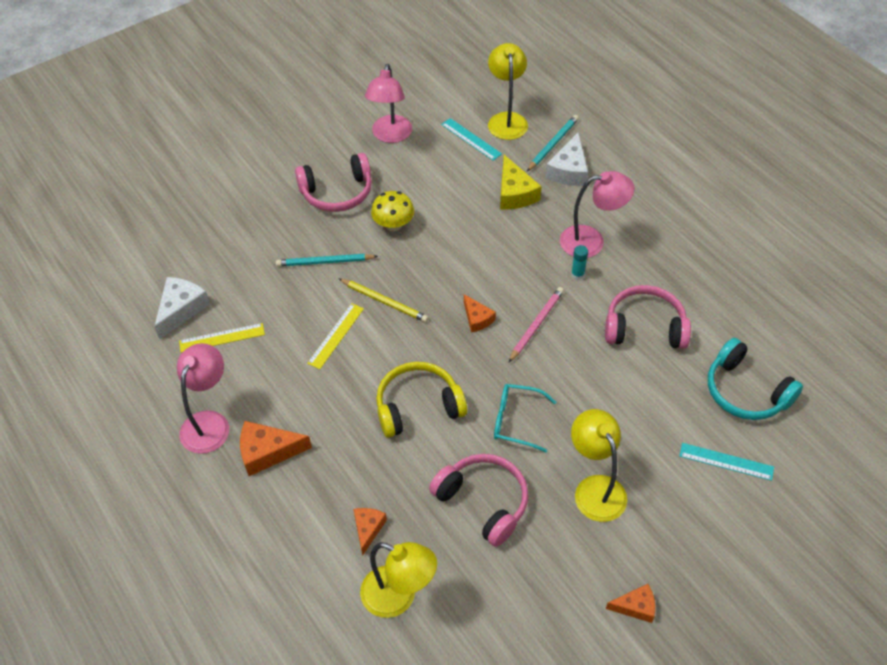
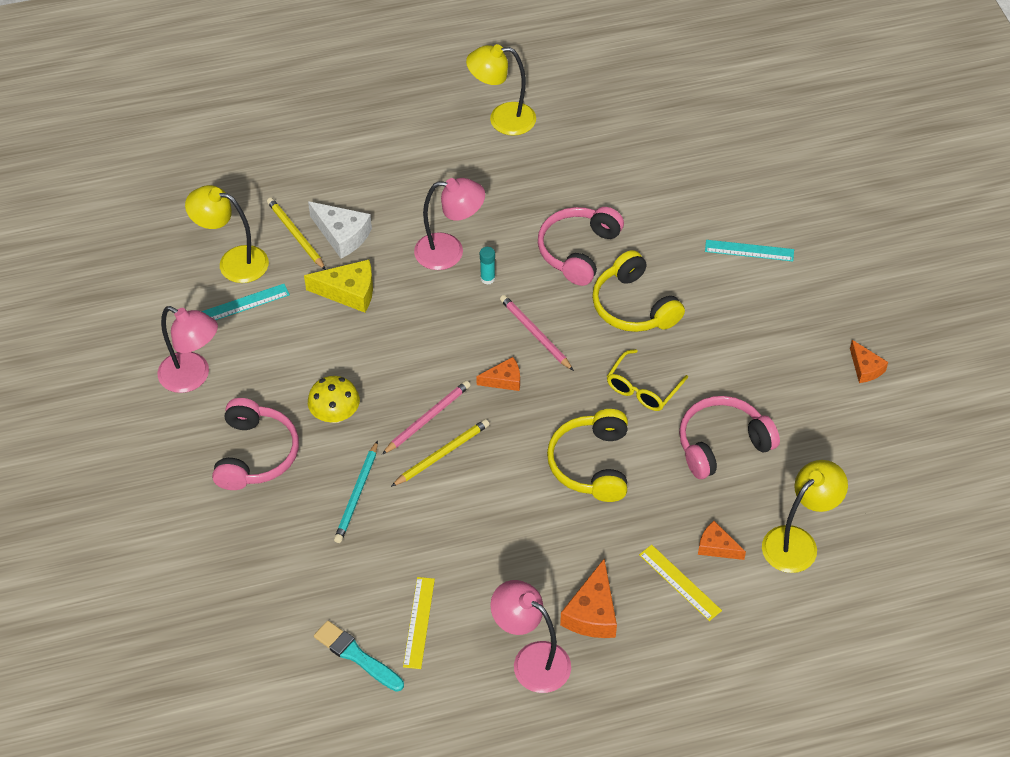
camera: 70 degrees left, 0 degrees up
white cheese [154,277,210,339] -> turquoise brush [314,621,404,692]
yellow ruler [307,303,364,369] -> yellow ruler moved to [639,545,722,621]
turquoise glasses [494,384,556,452] -> yellow glasses [607,349,688,411]
turquoise pencil [527,115,579,171] -> yellow pencil [267,197,326,270]
pink lamp [560,171,635,258] -> pink lamp turned 75 degrees clockwise [414,178,485,270]
yellow lamp [571,409,627,522] -> yellow lamp moved to [466,44,536,136]
orange cheese [606,584,655,623] -> orange cheese turned 135 degrees clockwise [850,340,888,383]
turquoise ruler [679,443,774,481] -> turquoise ruler turned 60 degrees clockwise [705,240,794,261]
turquoise headphones [708,338,803,420] -> none
none -> pink pencil [382,381,470,454]
none -> yellow headphones [592,250,685,332]

